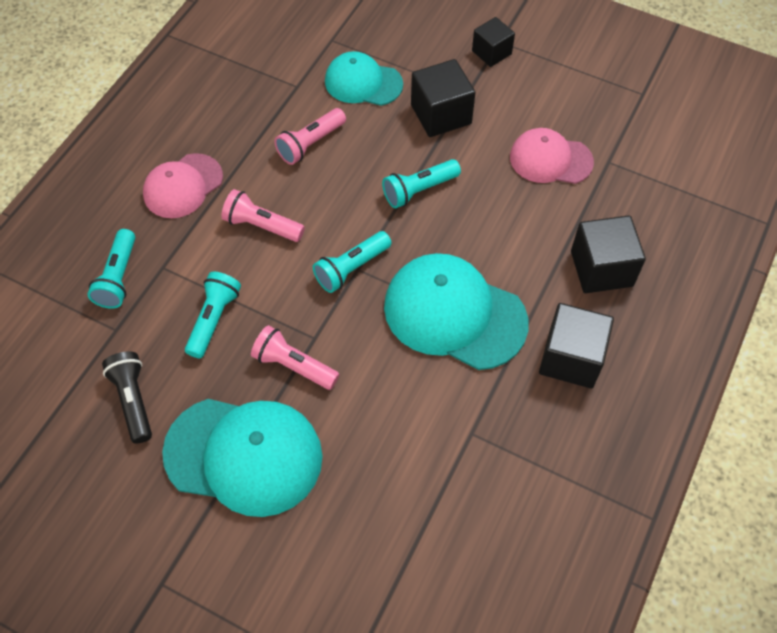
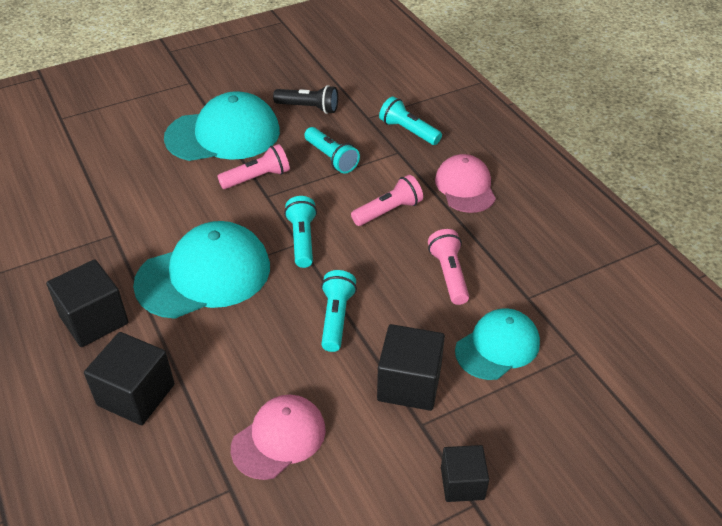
camera: 125 degrees right, 15 degrees down
turquoise cap [162,399,323,517] -> turquoise cap turned 150 degrees counterclockwise [164,91,280,161]

